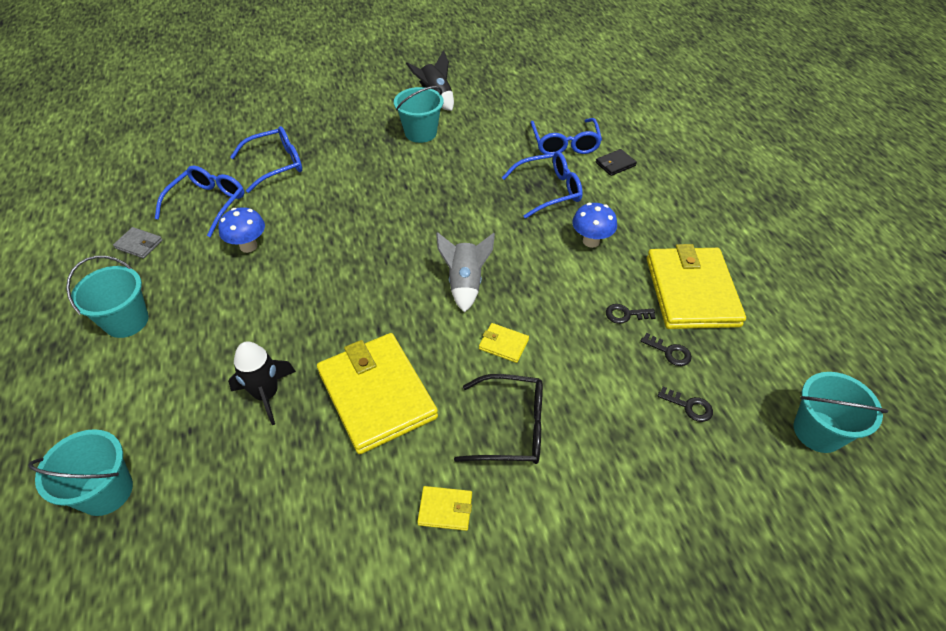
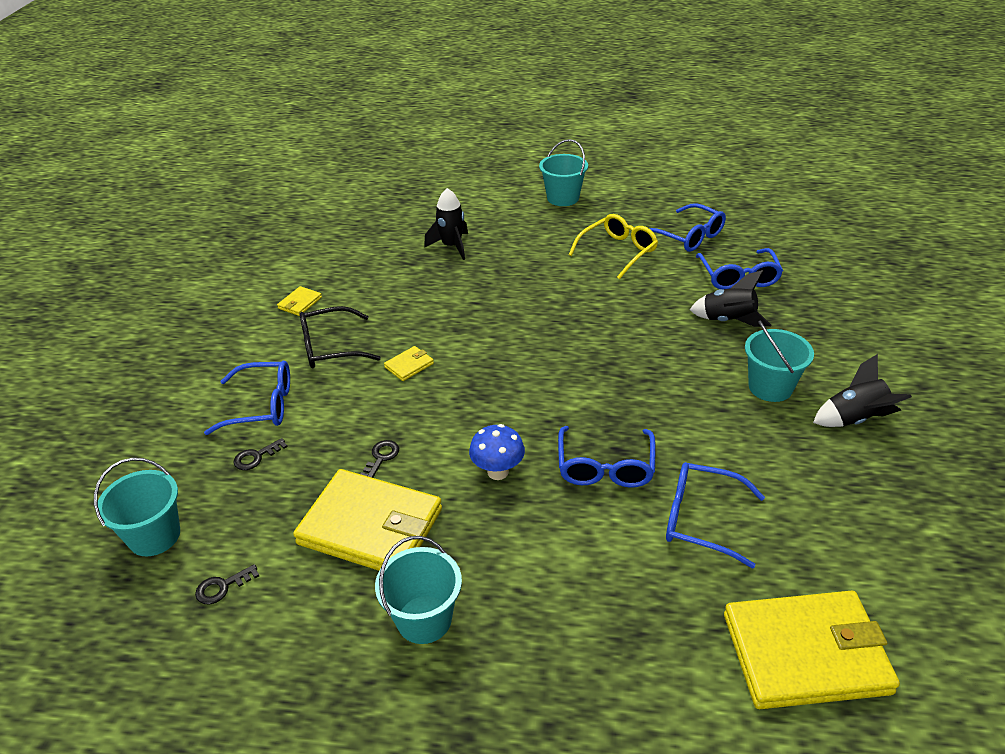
camera: 115 degrees right, 10 degrees down
turquoise bucket [28,429,133,516] -> turquoise bucket moved to [375,536,462,644]
grey wallet [113,227,162,258] -> none
blue mushroom [218,207,265,253] -> yellow glasses [569,214,658,280]
yellow wallet [317,333,438,454] -> yellow wallet moved to [724,590,900,709]
grey rocket [436,232,495,313] -> none
black glasses [454,374,543,464] -> black glasses turned 45 degrees clockwise [300,306,381,368]
black wallet [596,149,637,176] -> none
black key [641,333,692,366] -> black key moved to [195,564,259,604]
none -> blue glasses [204,361,290,435]
none -> black rocket [690,270,771,327]

